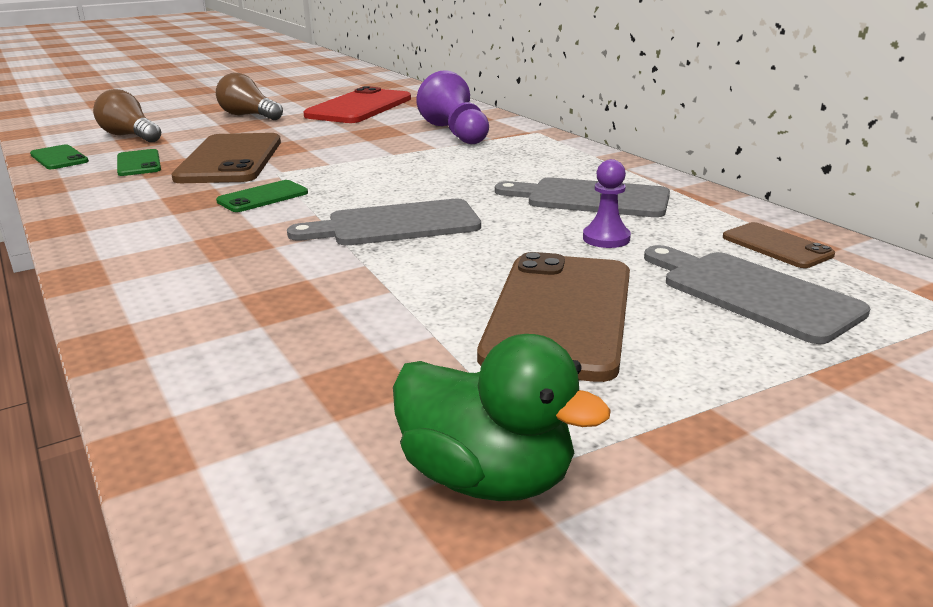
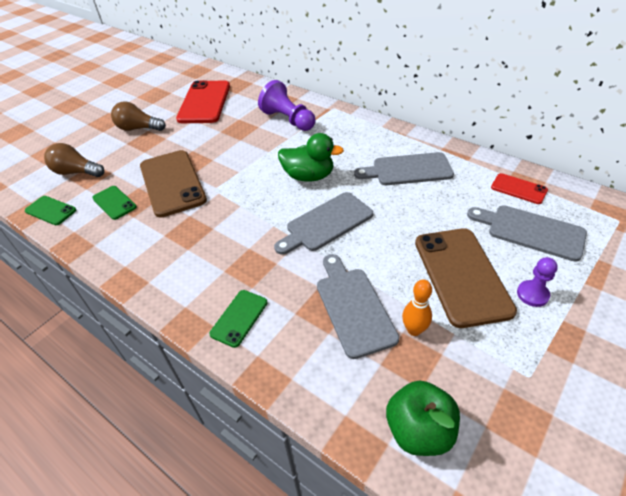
camera: 20 degrees left, 20 degrees up
green phone [216,180,308,212] -> green phone moved to [209,290,267,348]
green duck [393,334,611,501] -> green duck moved to [278,133,344,182]
purple pawn [583,159,631,248] -> purple pawn moved to [517,257,558,307]
brown phone [723,222,835,268] -> red phone [491,173,548,204]
none -> grey cutting board [317,254,399,359]
none -> green apple [386,380,460,456]
none -> orange bowling pin [402,280,432,336]

